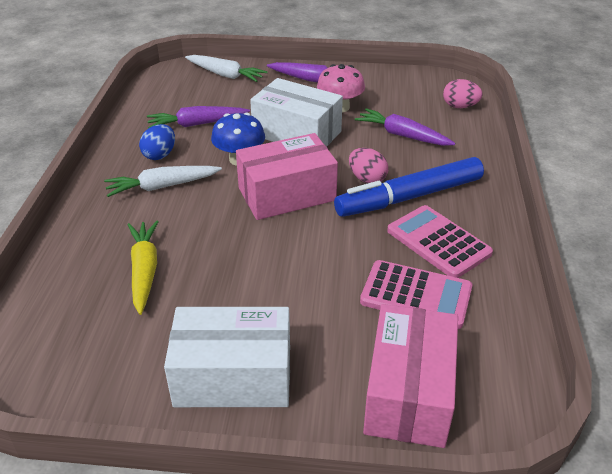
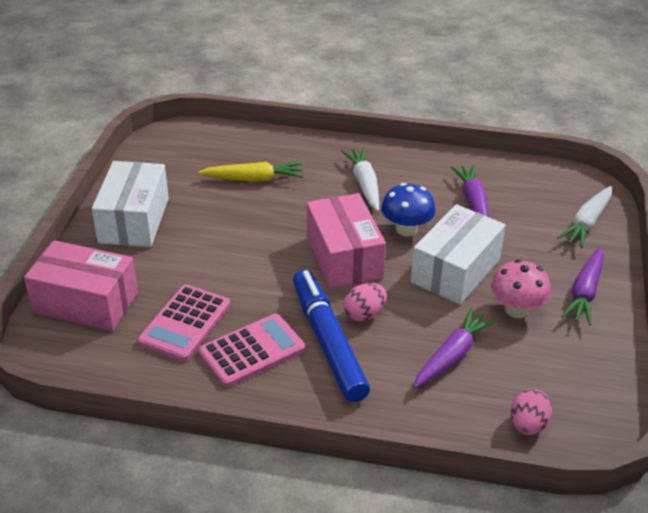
camera: 95 degrees right, 0 degrees up
blue egg [139,124,175,160] -> none

